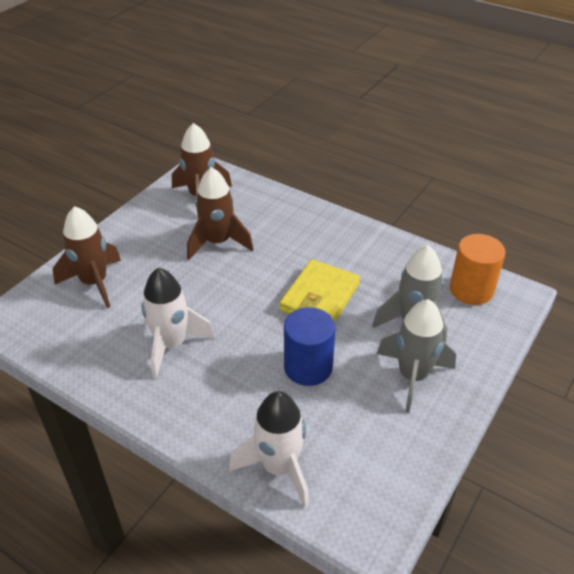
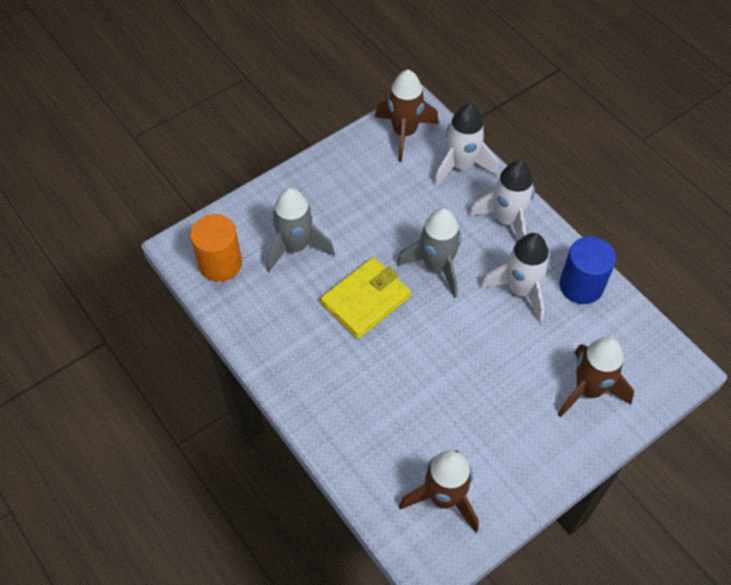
camera: 160 degrees left, 15 degrees up
brown rocket [187,167,254,260] -> brown rocket moved to [375,70,439,162]
blue cylinder [284,307,336,386] -> blue cylinder moved to [560,236,616,304]
grey rocket [377,299,456,413] -> grey rocket moved to [397,208,462,298]
none -> white rocket [469,160,535,241]

